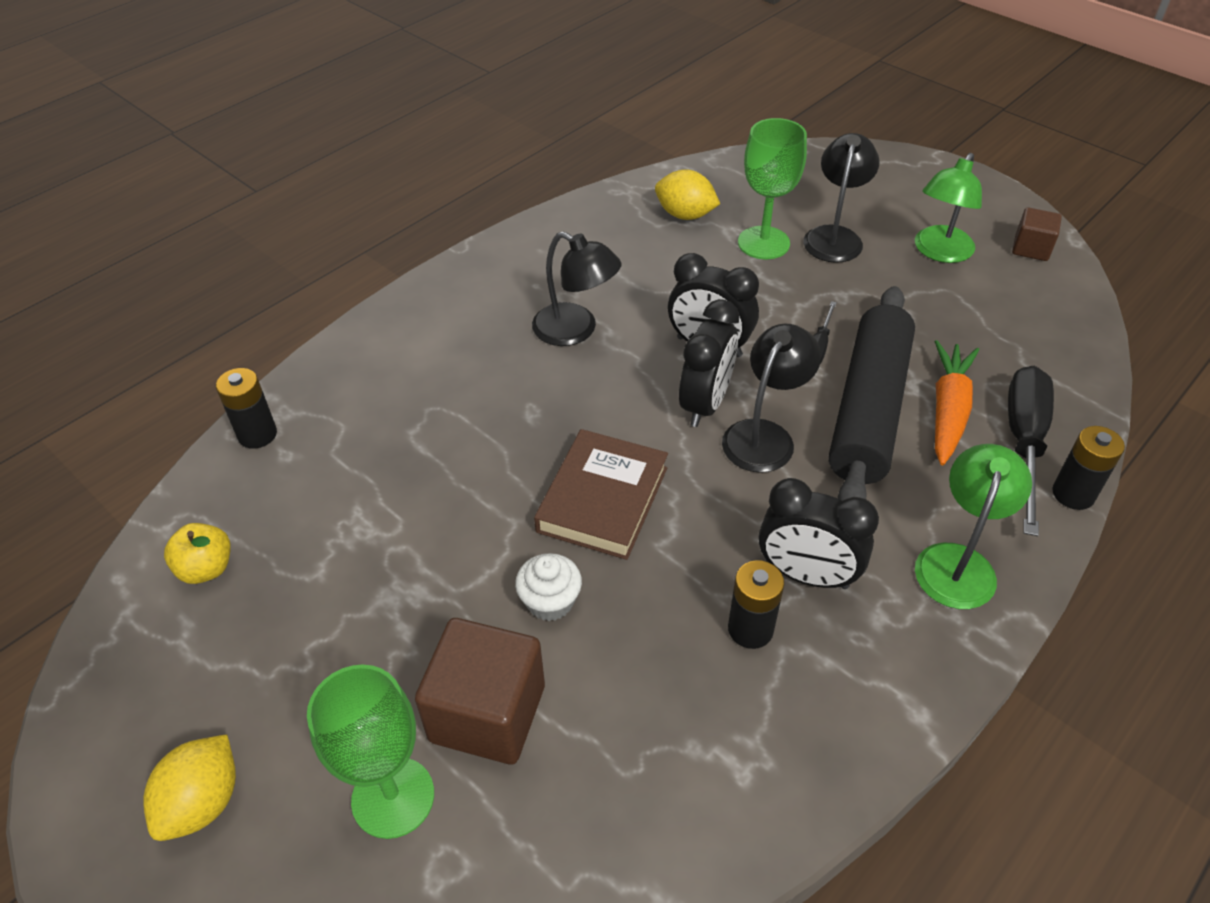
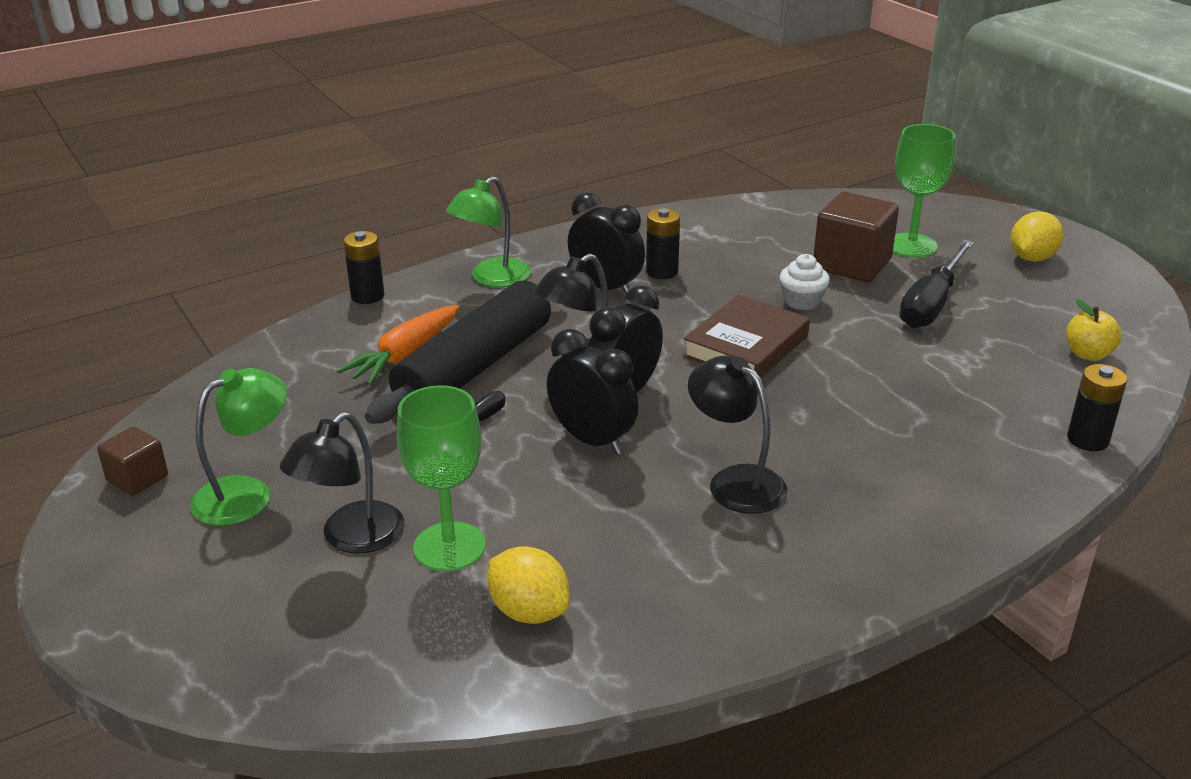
camera: 165 degrees left, 15 degrees down
black screwdriver [1008,366,1054,536] -> black screwdriver moved to [899,240,974,328]

